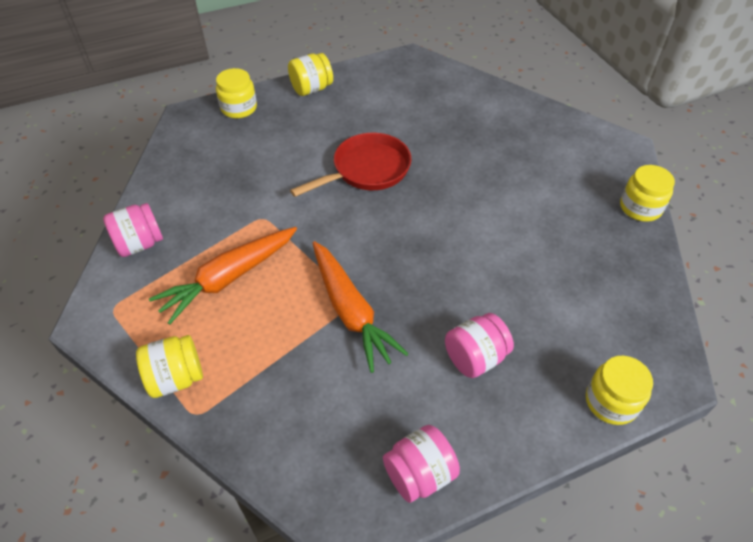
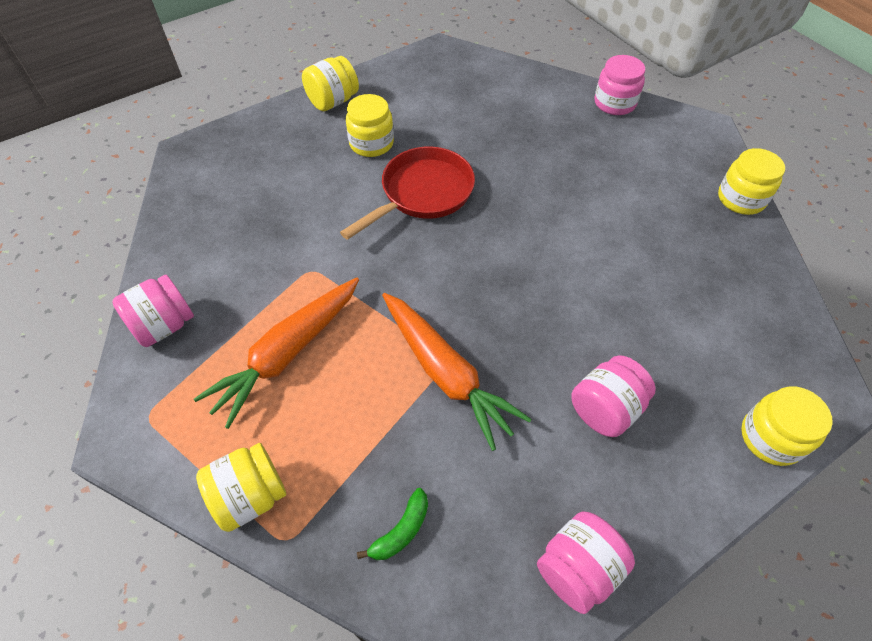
camera: 10 degrees left, 5 degrees up
yellow jar [216,68,257,118] -> yellow jar moved to [346,94,394,157]
none -> green banana [357,488,428,560]
none -> pink jar [594,55,645,115]

